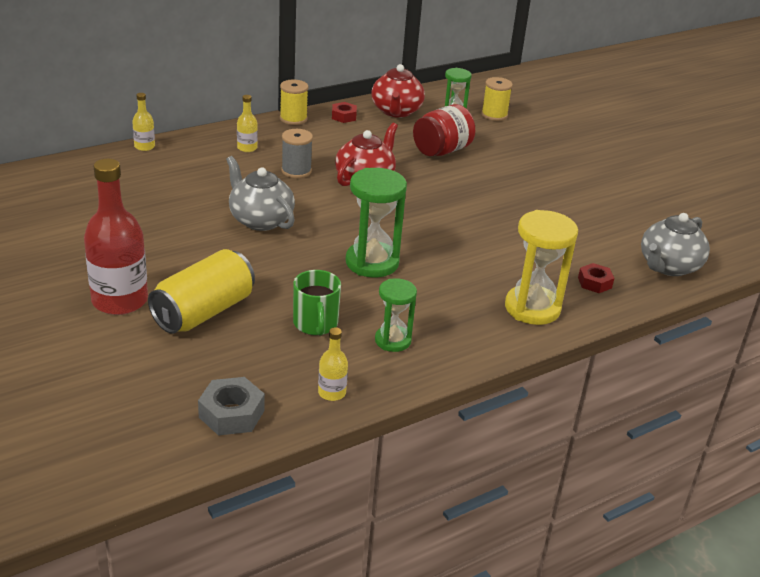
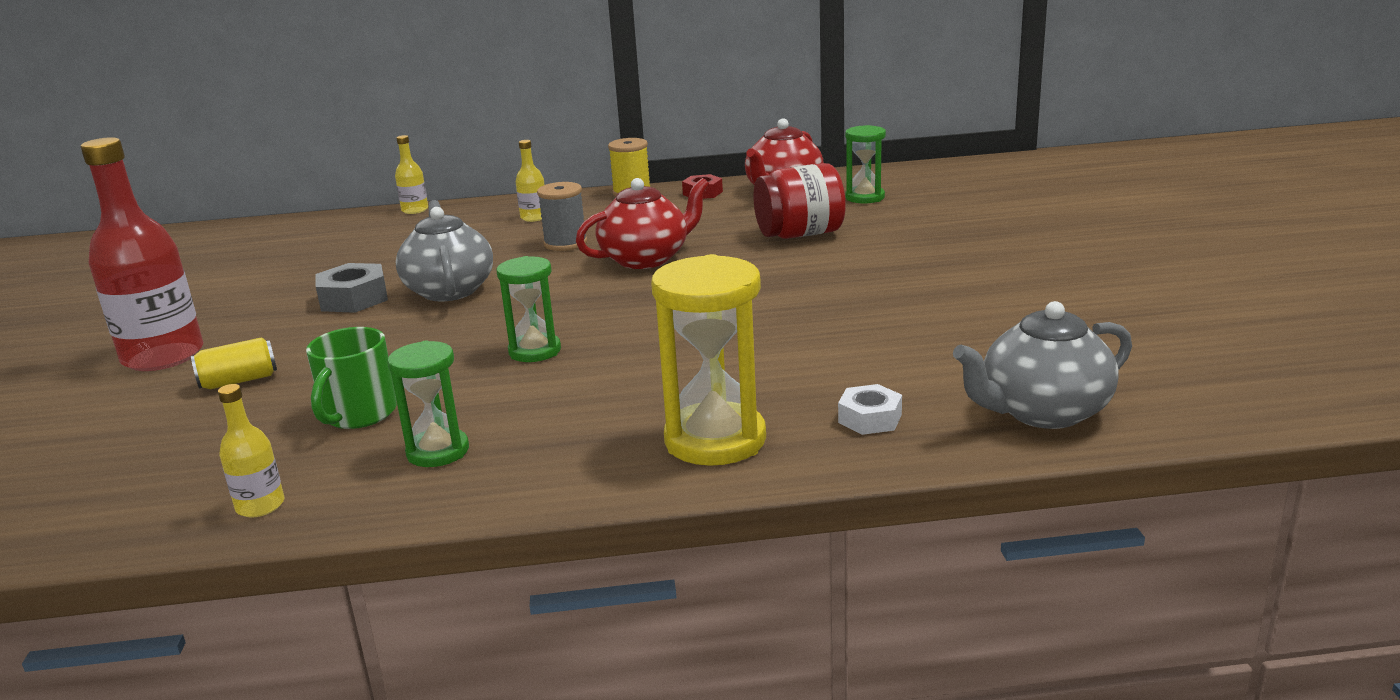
camera: 30 degrees right, 10 degrees down
yellow can [148,249,255,334] -> yellow can [191,337,277,389], size x0.49
grey nut [198,377,265,436] -> grey nut moved to [316,263,388,313]
green hourglass [346,168,407,277] -> green hourglass [496,256,561,362], size x0.61
yellow spool [481,77,513,121] -> none
red nut [578,263,614,293] -> white nut [838,384,902,435]

